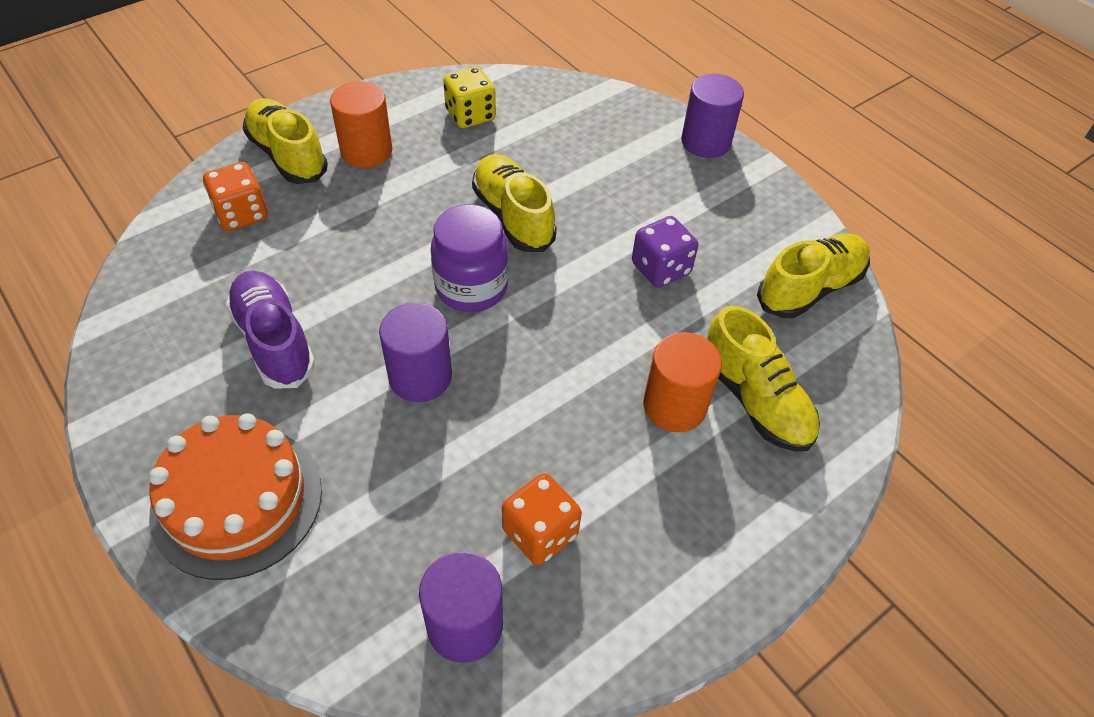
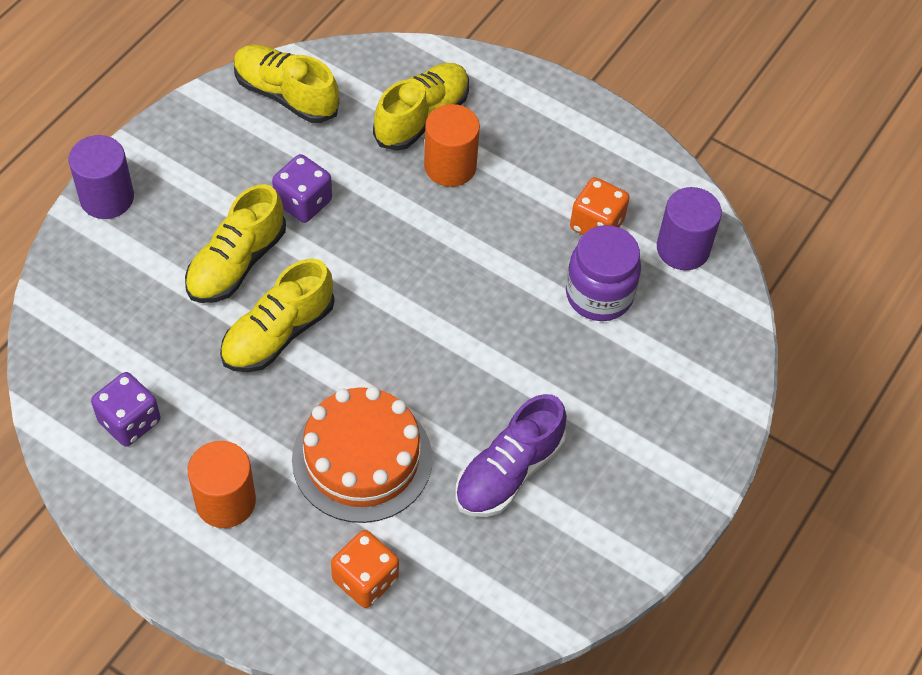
camera: 110 degrees left, 5 degrees up
orange cake [149,413,322,580] -> orange cake moved to [292,386,432,523]
yellow shoe [243,98,328,184] -> yellow shoe moved to [185,184,286,303]
purple cylinder [379,303,452,402] -> none
purple jar [431,204,508,312] -> purple jar moved to [566,225,641,321]
yellow dice [443,67,496,128] -> purple dice [91,372,160,447]

